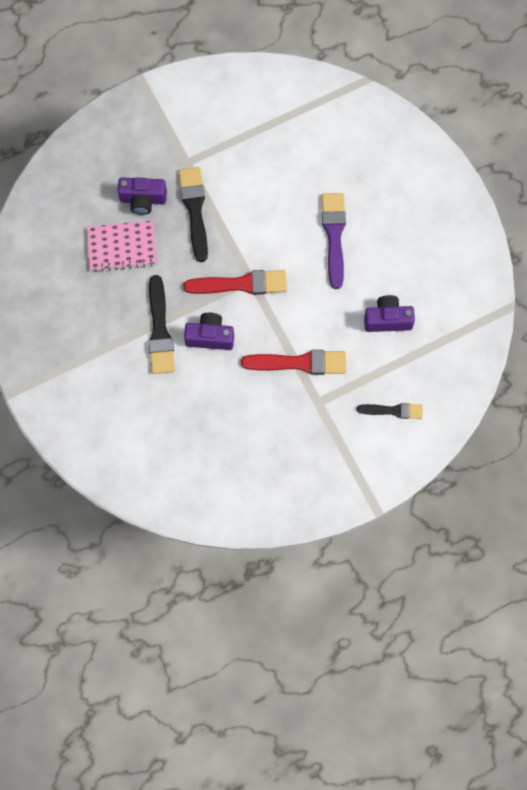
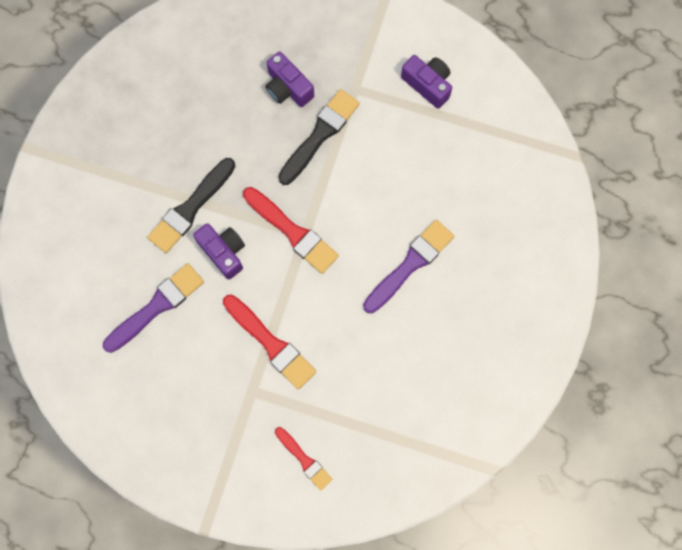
camera: 45 degrees right, 5 degrees up
pink notebook [87,221,157,272] -> none
black brush [357,403,423,419] -> red brush [275,427,333,491]
purple camera [364,295,415,332] -> purple camera moved to [401,55,452,109]
none -> purple brush [103,263,204,353]

